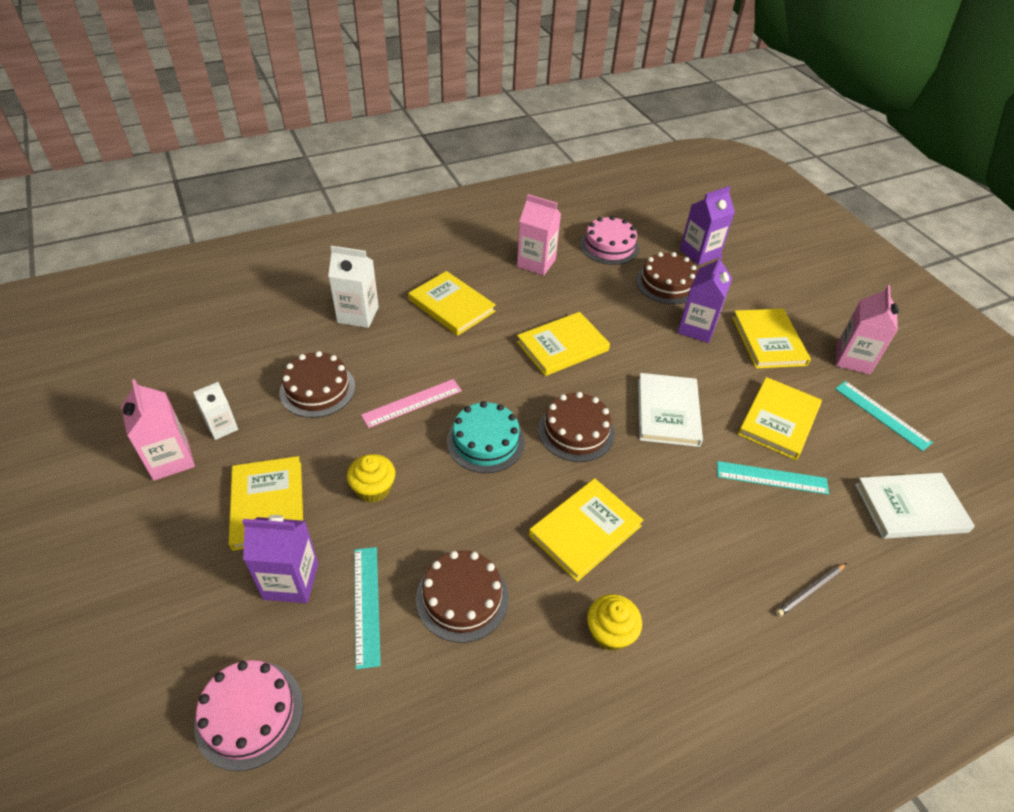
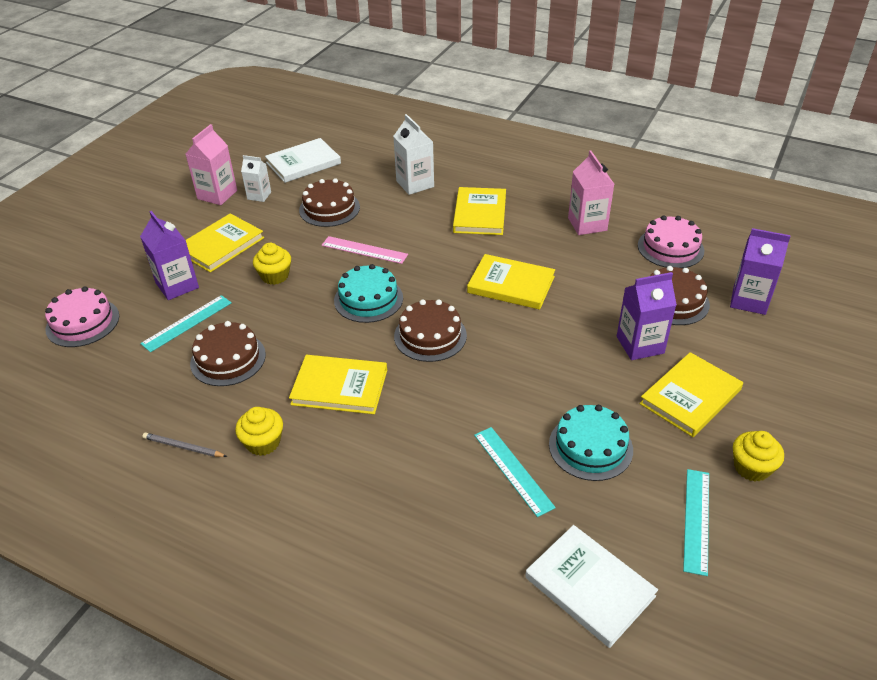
camera: 55 degrees right, 5 degrees down
white book [638,373,703,447] -> white book moved to [265,138,341,183]
yellow book [738,377,822,460] -> turquoise cake [549,405,633,481]
grey pencil [776,563,847,617] -> grey pencil moved to [142,433,227,457]
pink carton [836,285,899,374] -> yellow cupcake [733,431,784,482]

